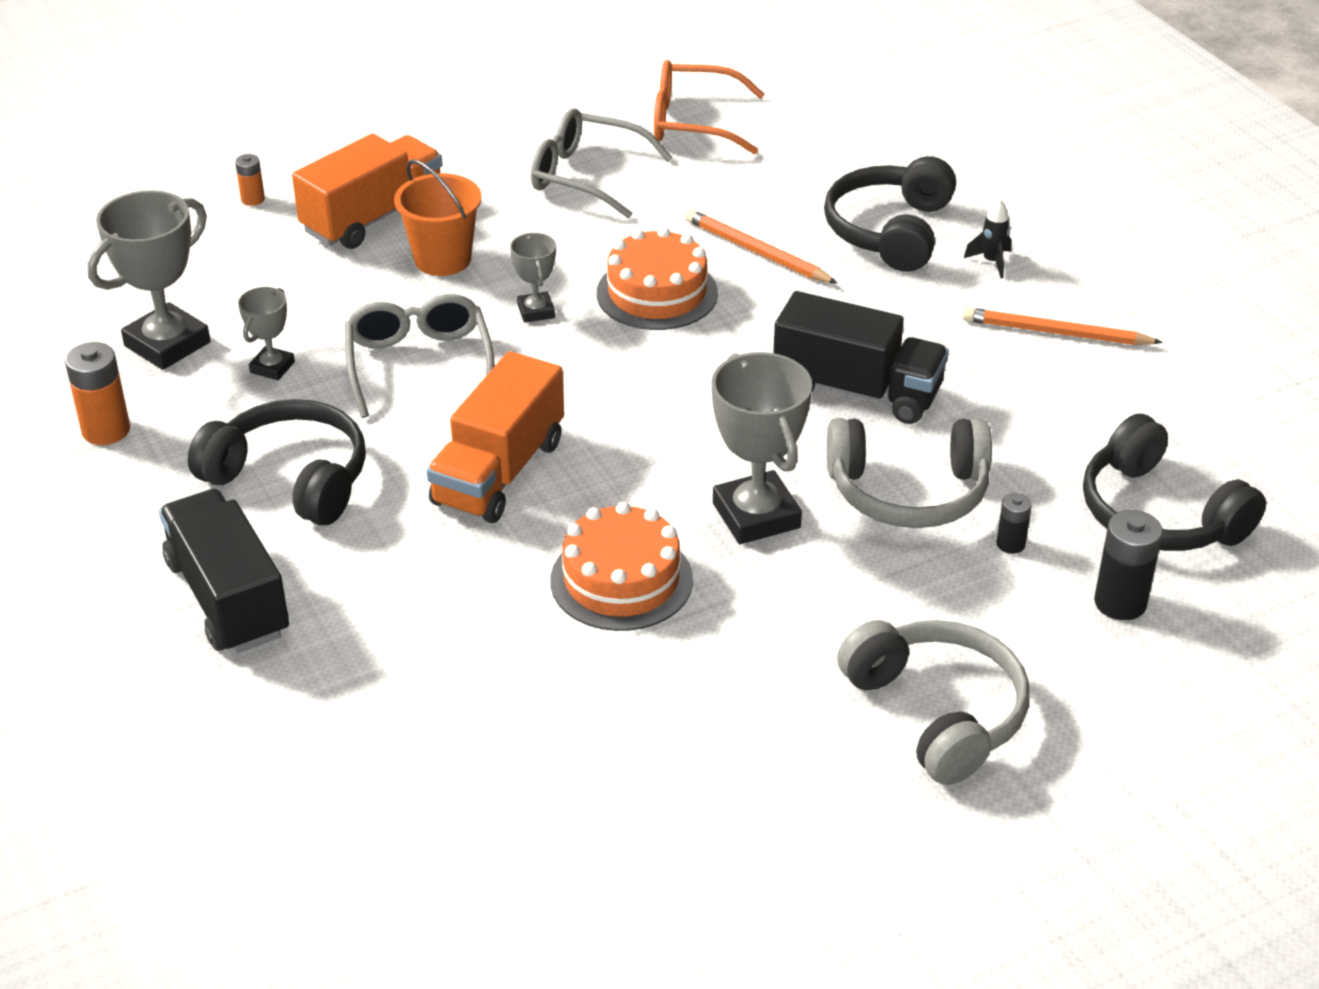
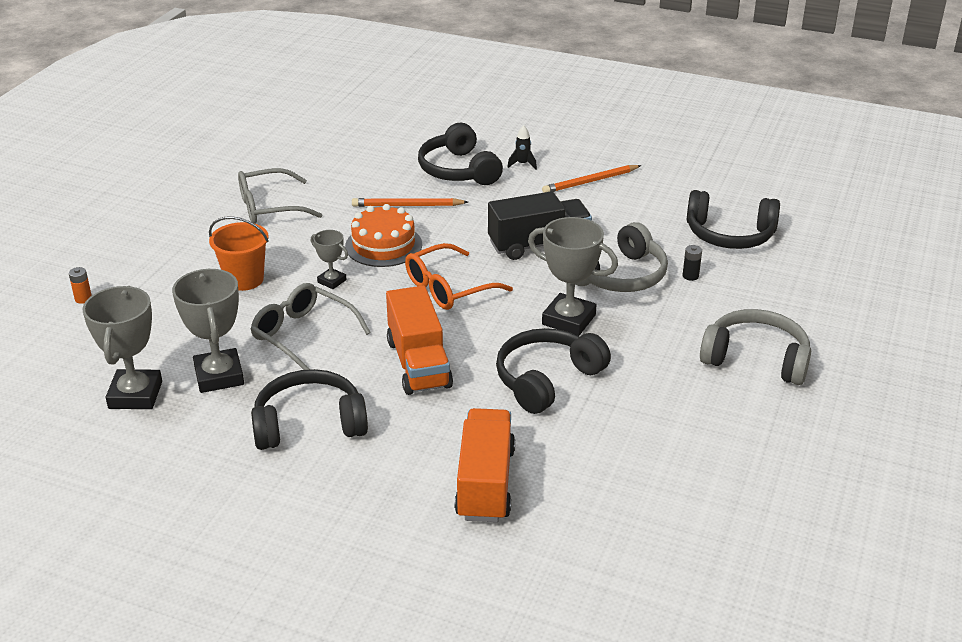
camera: 40 degrees left, 5 degrees down
orange battery [65,342,130,445] -> none
black truck [159,489,289,653] -> none
grey trophy [238,287,295,380] -> grey trophy [172,269,244,393], size x1.90
orange truck [292,134,443,249] -> orange truck moved to [454,408,515,522]
orange cake [550,502,693,631] -> black headphones [496,328,611,414]
orange glasses [654,60,765,154] -> orange glasses moved to [405,243,513,310]
black battery [1094,510,1163,620] -> none

